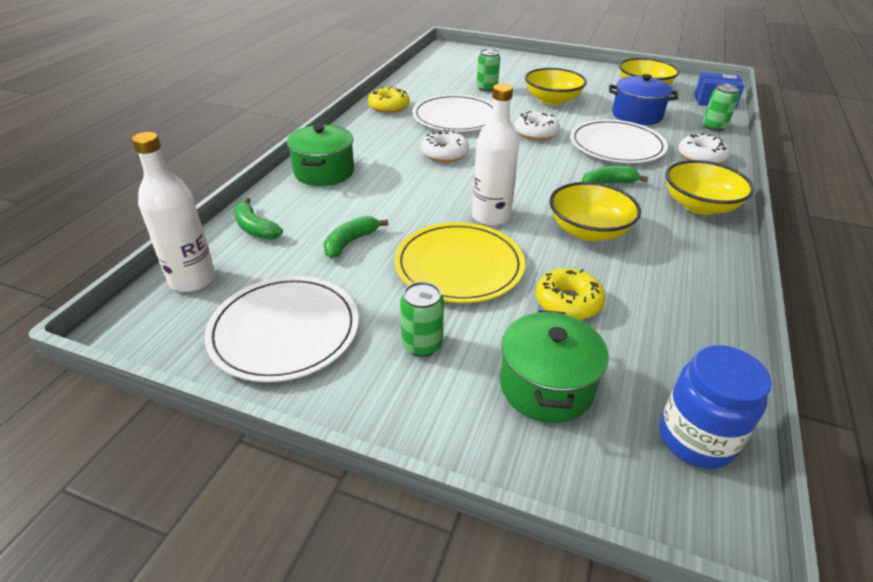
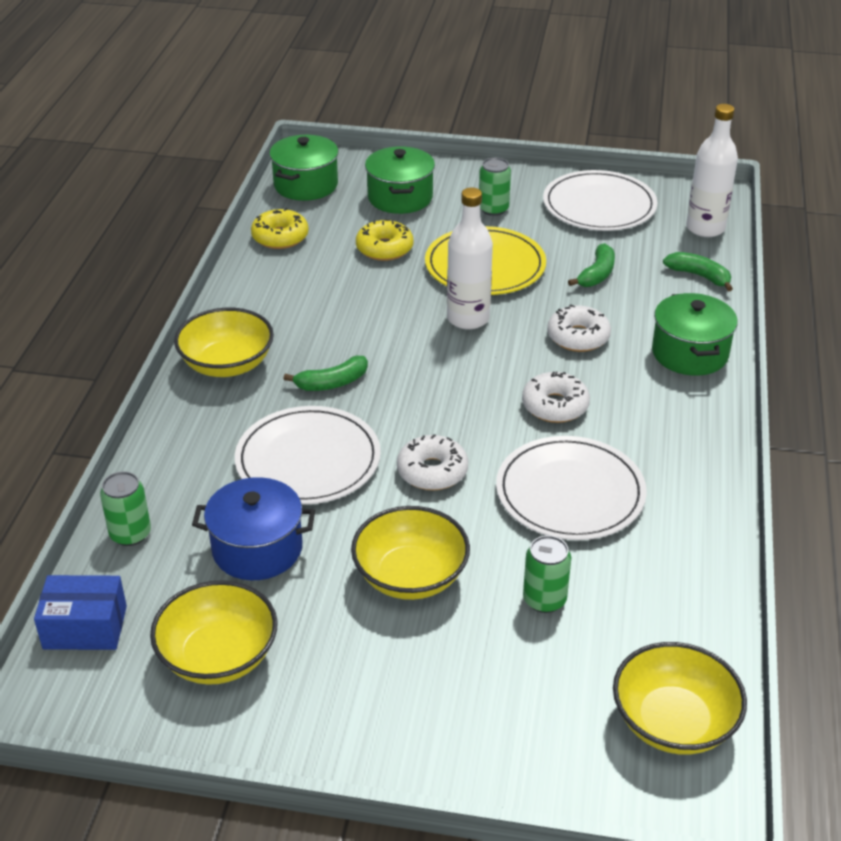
camera: 170 degrees right, 0 degrees up
yellow donut [368,86,410,113] -> yellow donut moved to [251,208,309,249]
yellow bowl [550,182,641,241] -> yellow bowl moved to [613,642,747,754]
blue jar [660,345,772,469] -> green pot [269,135,338,201]
white donut [678,133,730,163] -> white donut moved to [547,304,611,352]

